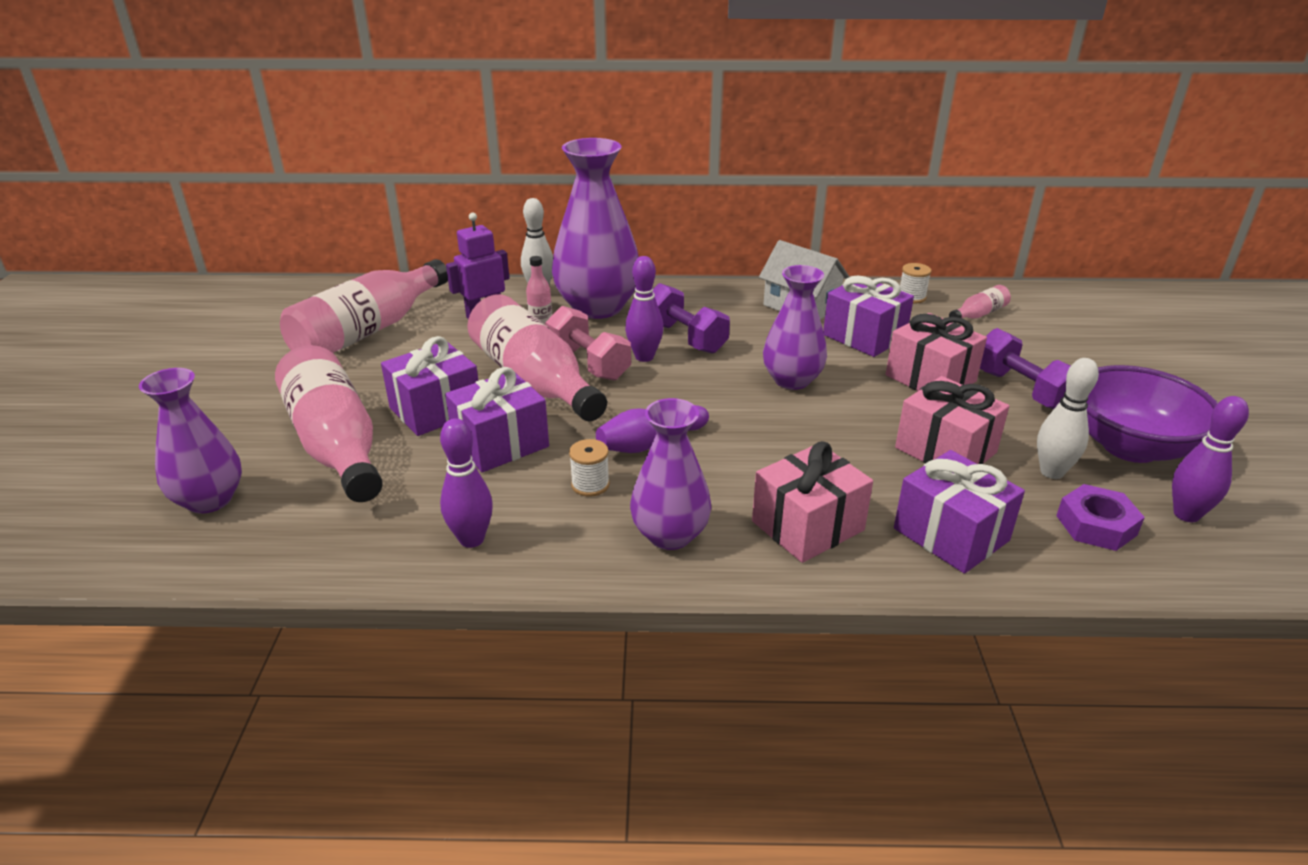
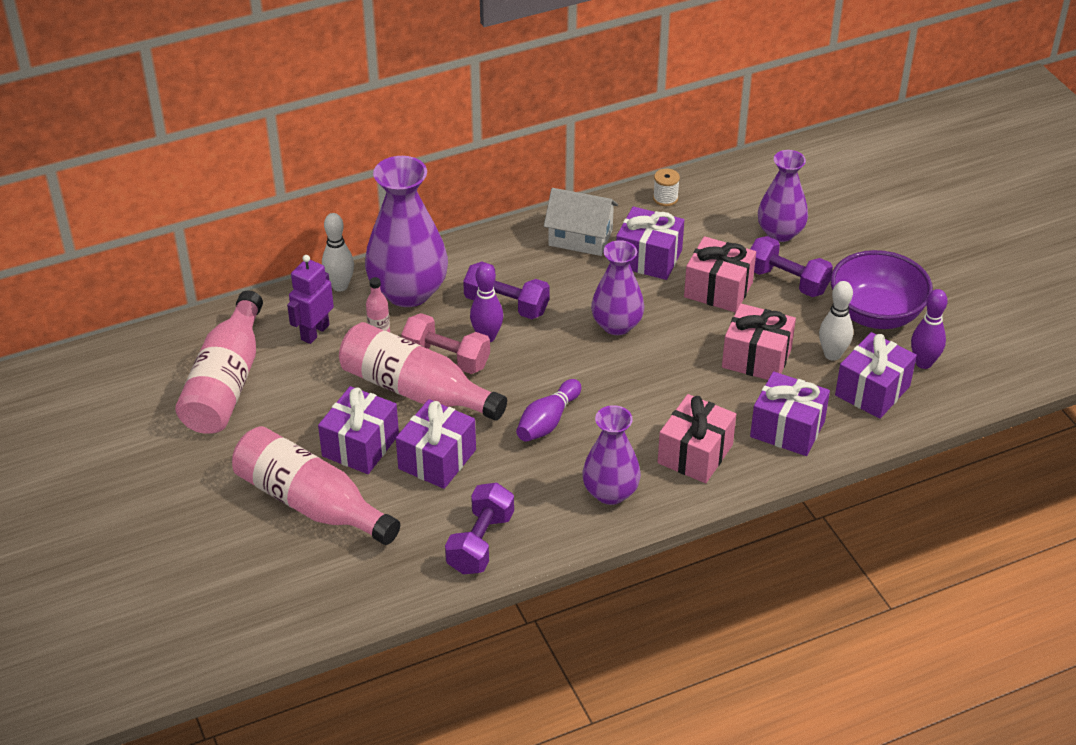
camera: 25 degrees left, 10 degrees up
purple vase [139,368,242,514] -> purple vase moved to [758,150,808,242]
purple bowling pin [440,418,493,548] -> purple dumbbell [445,483,514,574]
white spool [569,439,610,497] -> none
pink bottle [949,285,1011,318] -> none
purple nut [1056,484,1145,551] -> purple gift [835,332,917,419]

